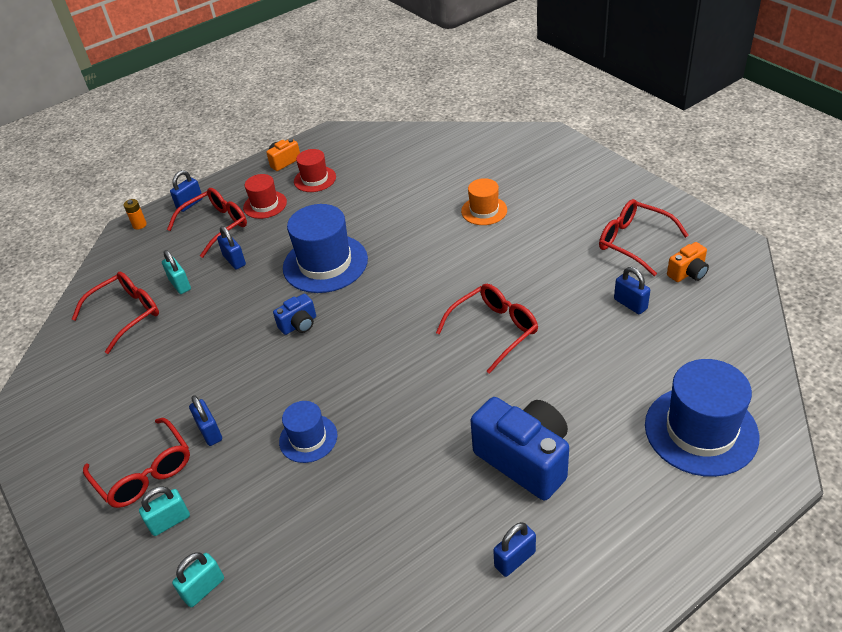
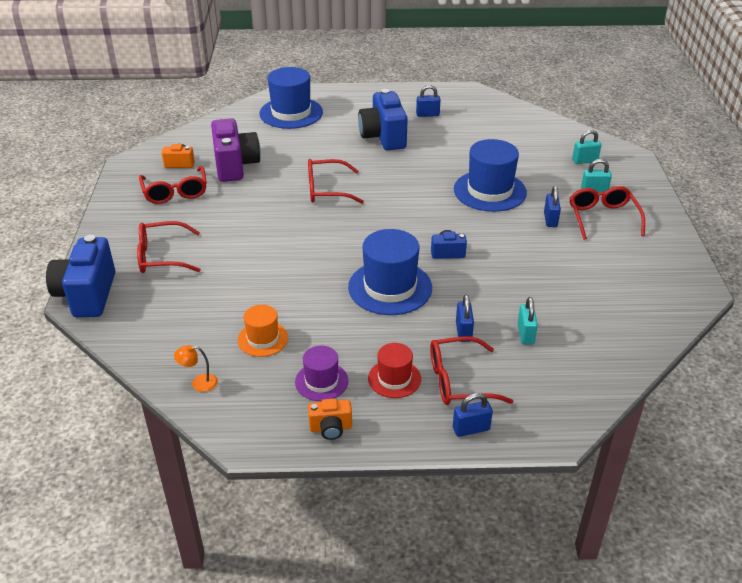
camera: 150 degrees left, 5 degrees down
red glasses [72,272,159,354] -> red glasses moved to [137,221,201,273]
orange battery [124,199,147,229] -> none
blue hat [279,401,337,463] -> blue hat [454,139,527,212], size x1.78
red hat [294,149,336,192] -> purple hat [295,346,348,401]
orange hat [461,178,507,225] -> orange hat moved to [238,305,288,357]
blue padlock [614,267,650,314] -> purple camera [211,118,261,182]
none -> blue camera [46,235,115,317]
none -> orange lamp [174,345,218,392]

